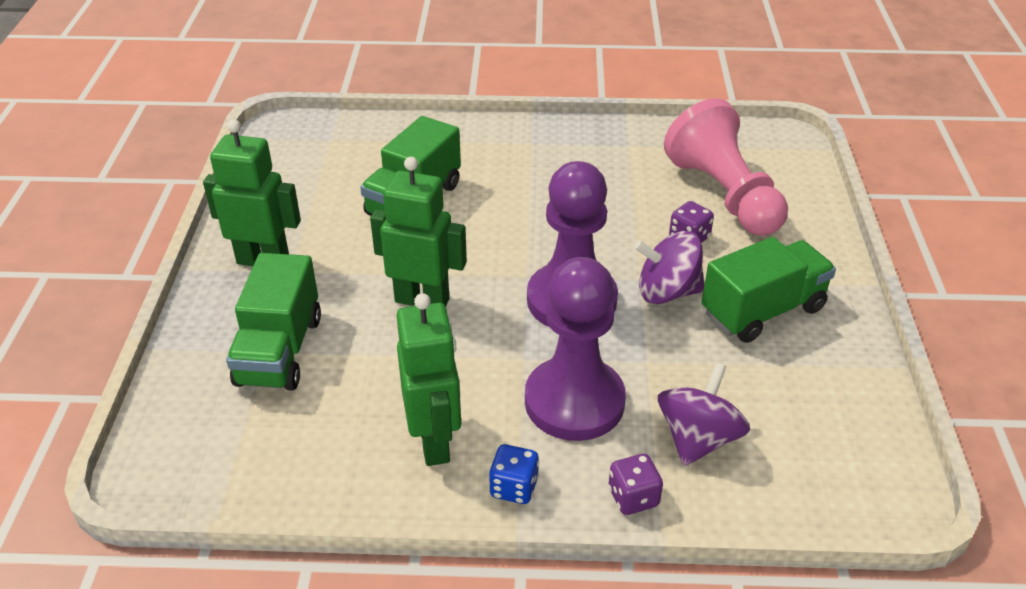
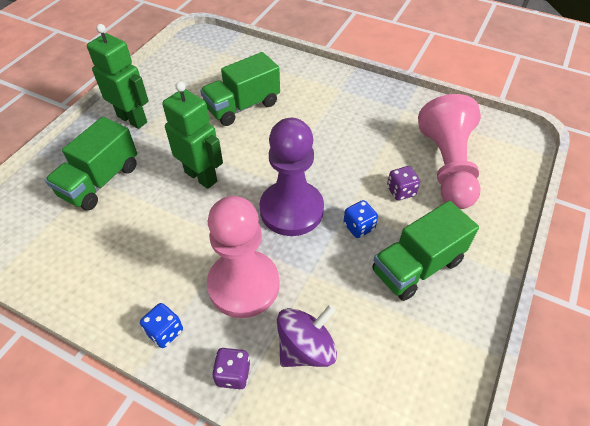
camera: 25 degrees right, 10 degrees up
green robot [396,293,461,466] -> none
purple pawn [525,257,626,441] -> pink pawn [207,196,280,318]
purple spinning top [634,231,704,304] -> blue dice [343,200,378,238]
green truck [702,237,836,343] -> green truck turned 150 degrees clockwise [372,201,479,301]

